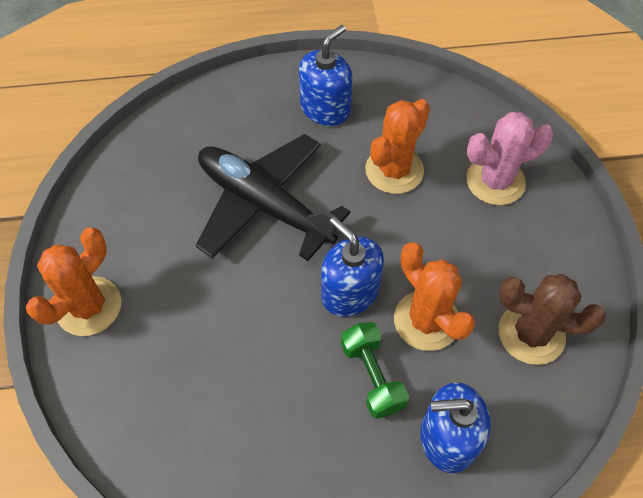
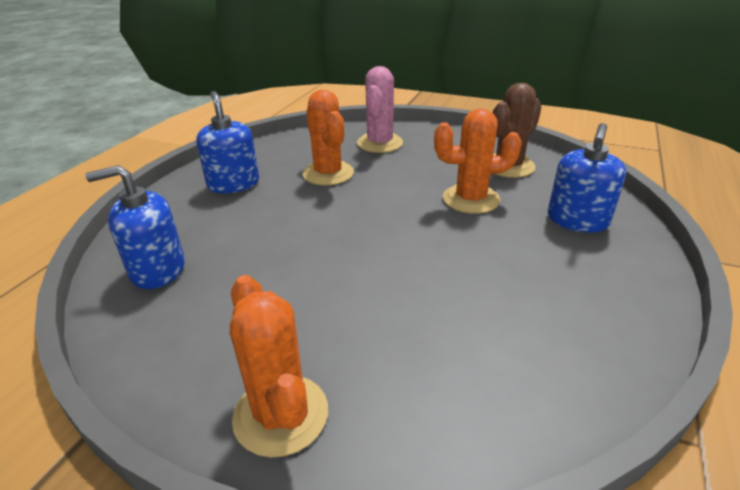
camera: 60 degrees left, 25 degrees down
black plane [196,134,351,261] -> none
blue soap dispenser [321,217,384,317] -> blue soap dispenser moved to [85,165,185,289]
green dumbbell [341,322,409,419] -> none

